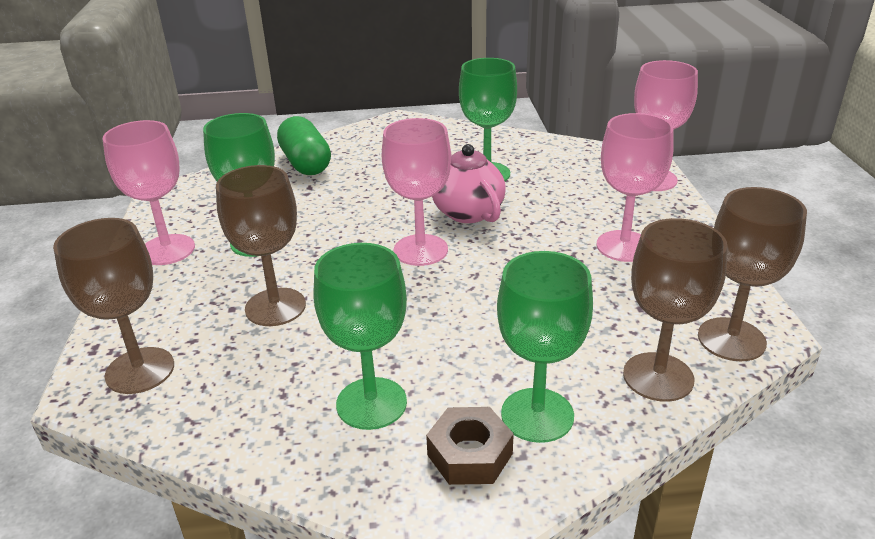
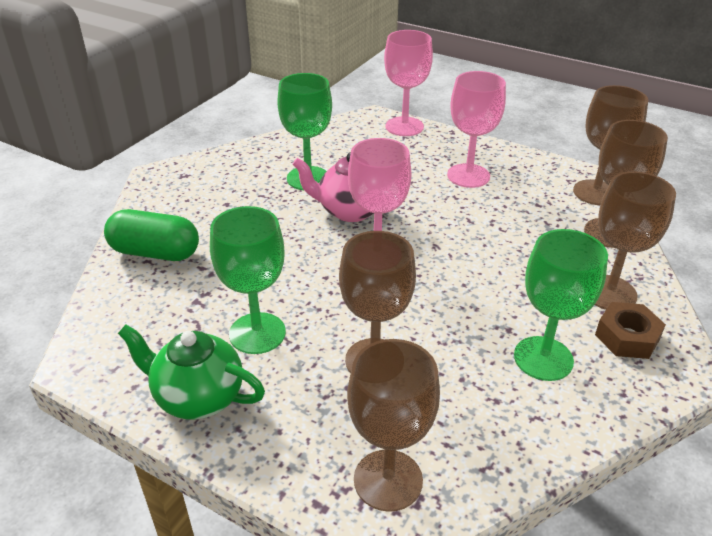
camera: 55 degrees left, 5 degrees up
pink goblet [103,120,195,265] -> green teapot [118,325,265,420]
green goblet [497,251,593,443] -> brown goblet [595,171,676,310]

